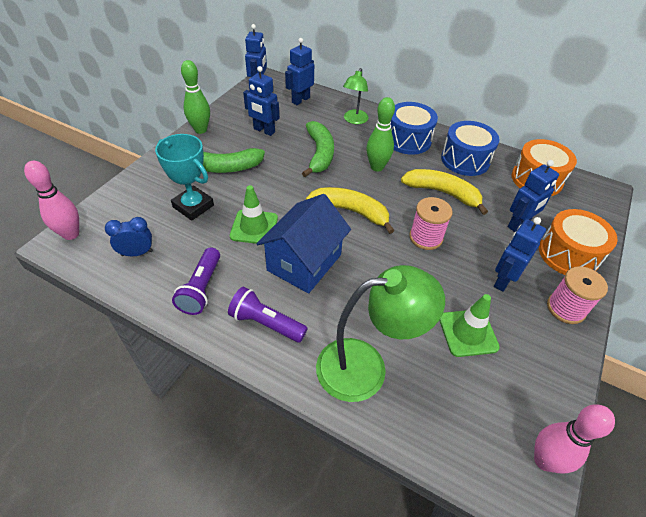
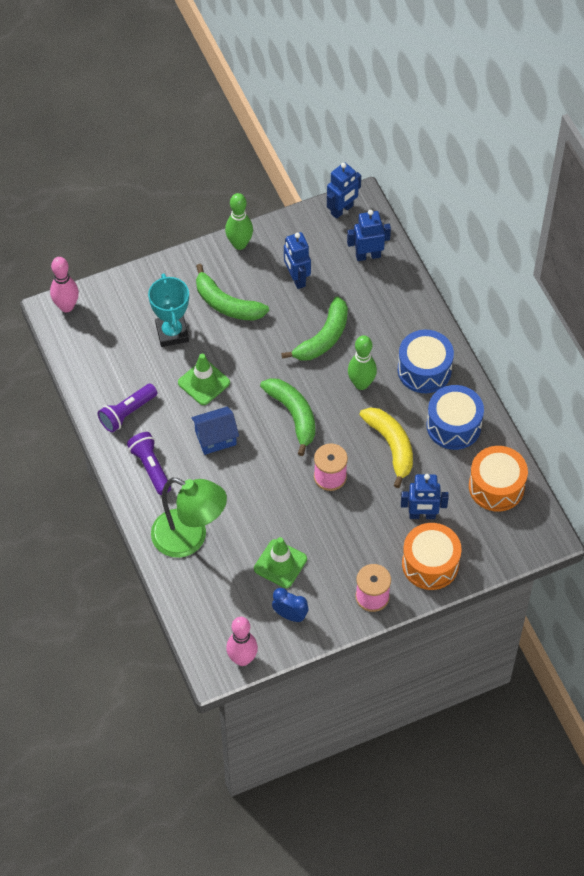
camera: 40 degrees right, 10 degrees up
blue clock [105,217,153,256] -> blue clock moved to [272,588,309,622]
blue house [256,194,351,294] -> blue house [191,406,239,455], size x0.63
yellow banana [306,187,395,234] -> green banana [260,378,315,456]
green lamp [343,68,369,124] -> none
blue robot [494,217,546,292] -> none

